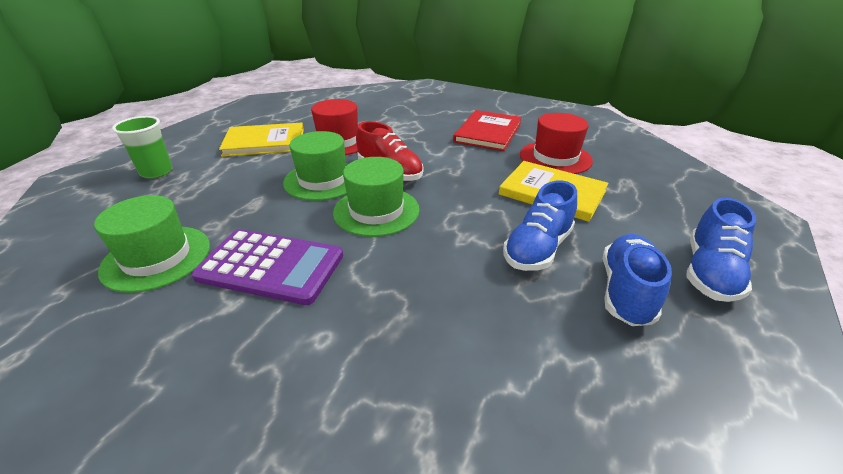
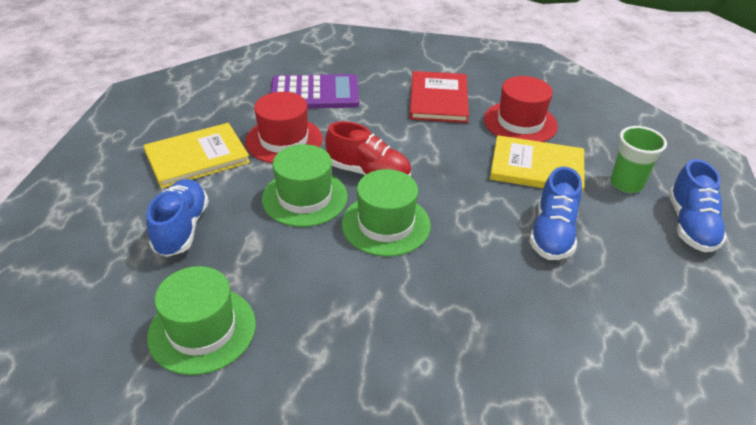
camera: 20 degrees left, 5 degrees up
green cup [112,116,173,179] -> green cup moved to [610,126,667,193]
purple calculator [191,229,343,305] -> purple calculator moved to [271,74,359,109]
blue shoe [603,234,672,326] -> blue shoe moved to [146,179,209,257]

